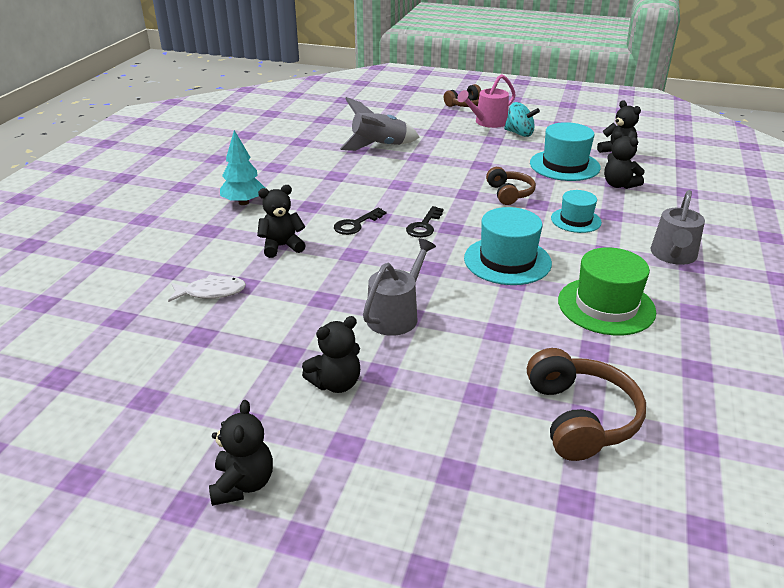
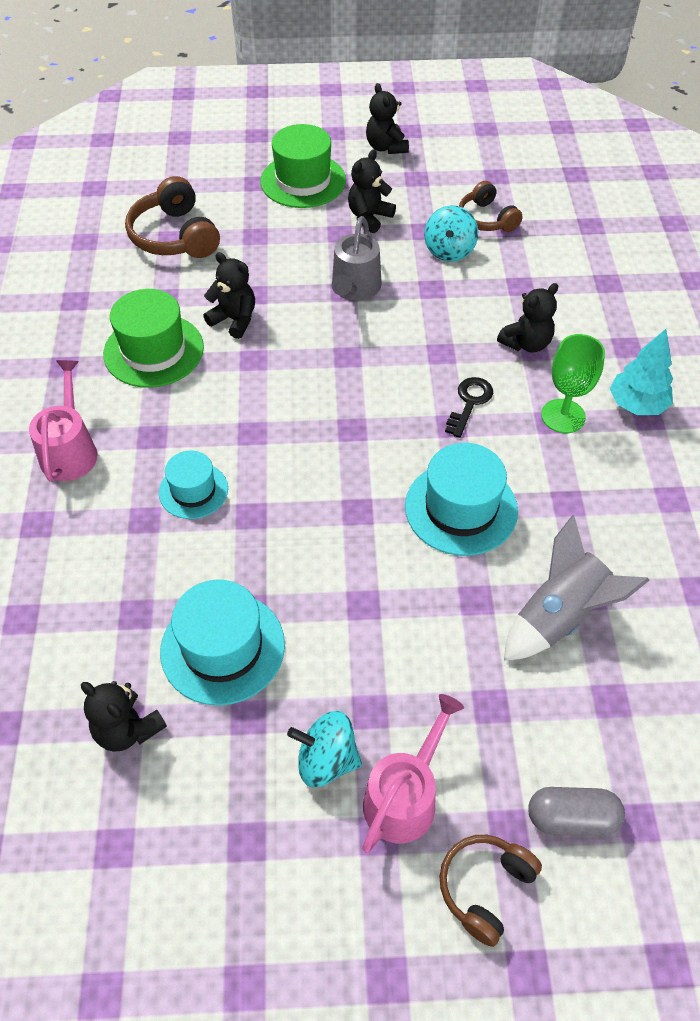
camera: 160 degrees right, 20 degrees up
white fish [168,275,246,302] -> none
black key [406,206,443,238] -> none
turquoise hat [464,207,552,285] -> turquoise hat moved to [405,443,518,556]
brown headphones [486,167,536,205] -> brown headphones moved to [459,181,523,232]
black teddy bear [604,131,645,189] -> black teddy bear moved to [203,252,255,339]
grey watering can [651,190,705,265] -> pink watering can [29,360,98,482]
none -> green hat [260,124,346,208]
none -> turquoise spinning top [424,206,478,262]
none -> grey capsule [528,787,625,836]
none -> green goblet [541,334,605,433]

